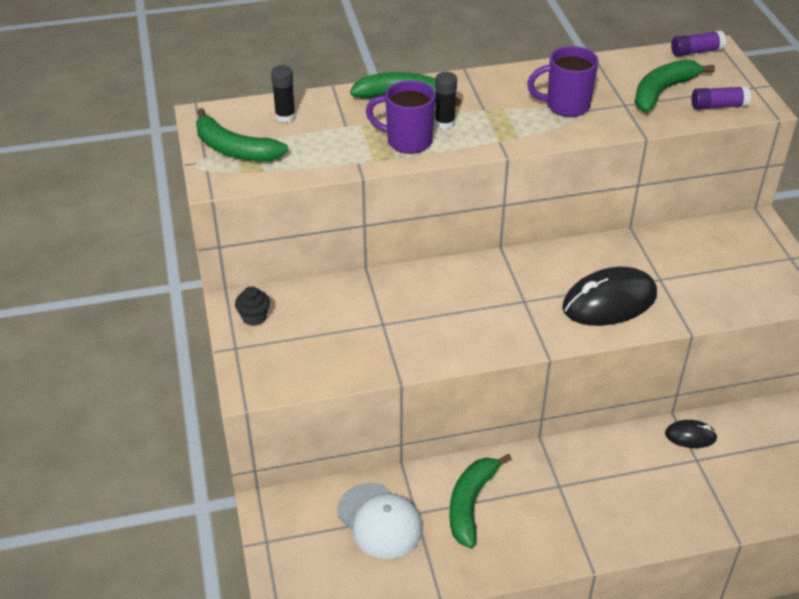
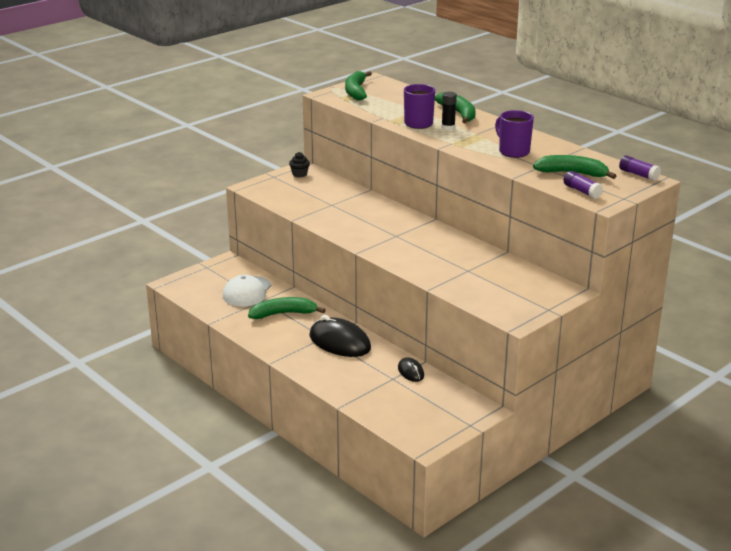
camera: 60 degrees right, 15 degrees down
black glue stick [271,65,296,123] -> none
black mouse [562,267,657,326] -> black mouse moved to [309,315,371,357]

